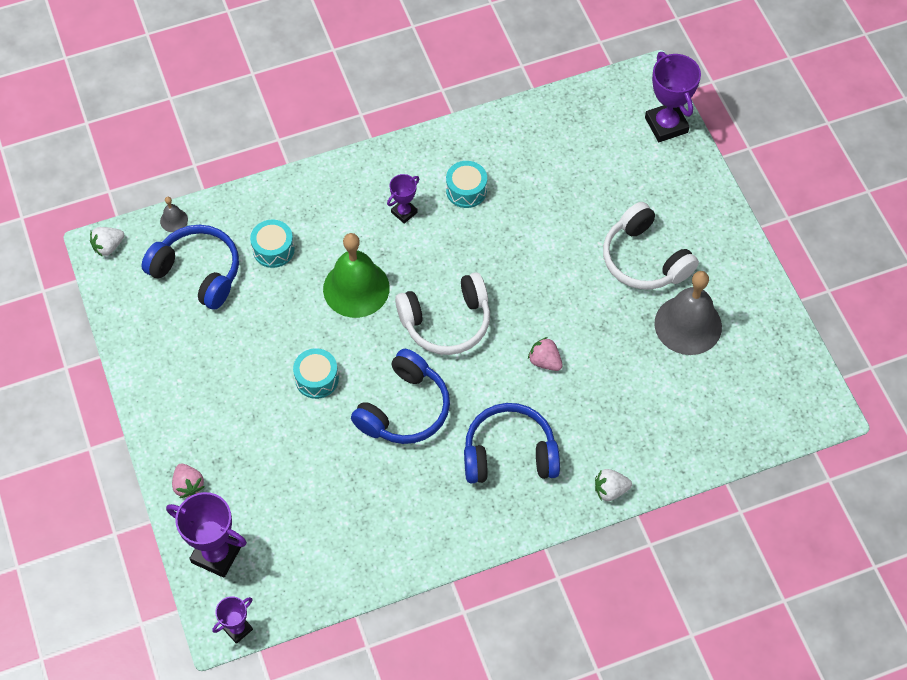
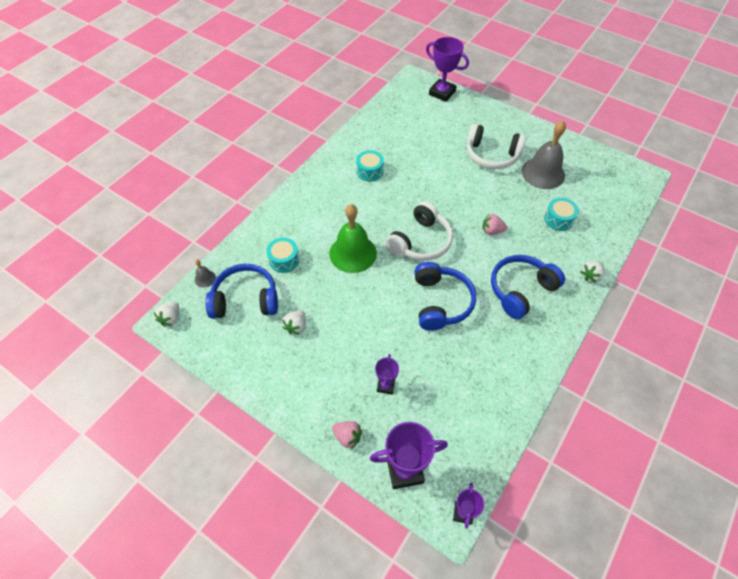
camera: 35 degrees left, 5 degrees down
turquoise drum [293,348,339,399] -> turquoise drum moved to [544,198,579,231]
purple trophy [387,174,419,224] -> purple trophy moved to [375,354,399,394]
none -> white strawberry [282,310,306,335]

